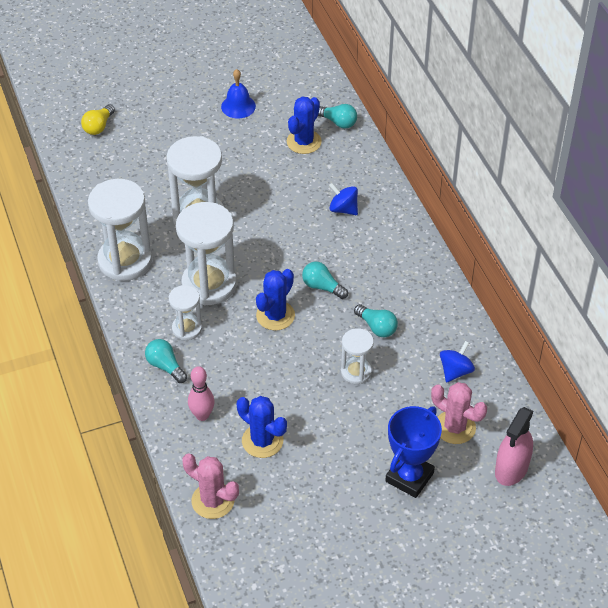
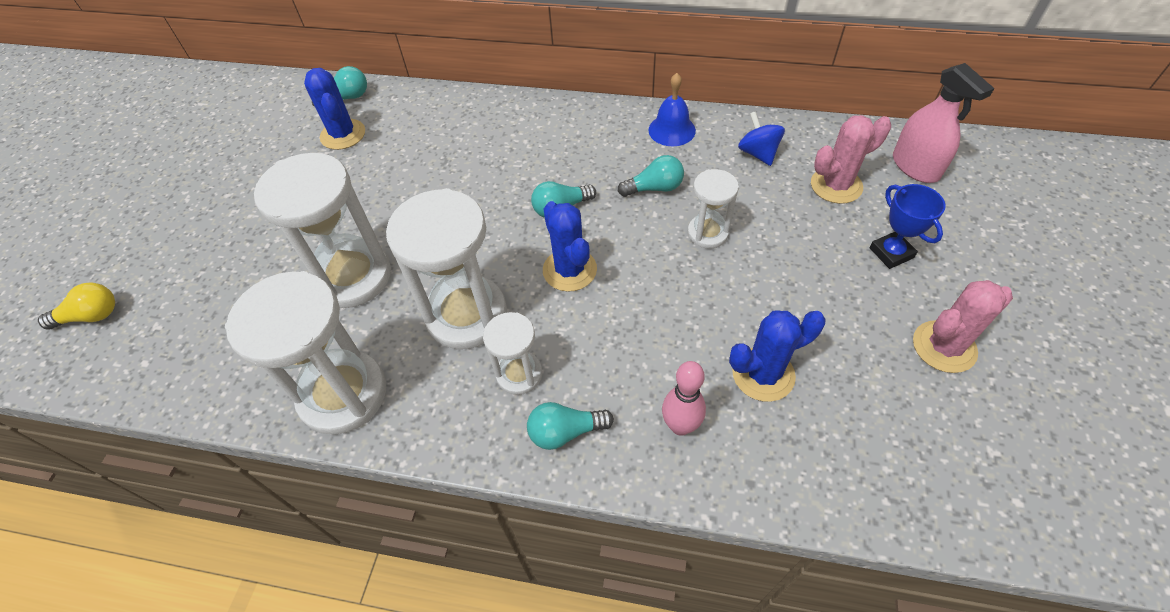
camera: 55 degrees left, 5 degrees up
yellow light bulb [81,104,115,135] -> yellow light bulb turned 75 degrees counterclockwise [38,283,115,330]
pink cactus [182,453,239,519] -> pink cactus moved to [913,280,1013,373]
blue bell [221,69,256,118] -> blue bell moved to [648,73,696,146]
blue spinning top [329,183,358,215] -> none
blue trophy [385,406,442,498] -> blue trophy [869,184,946,269], size x0.66

